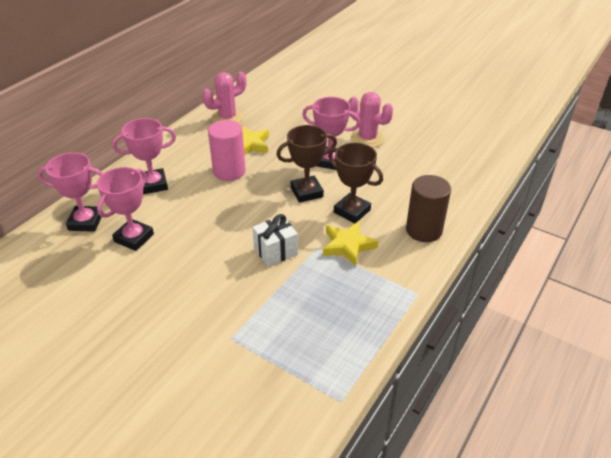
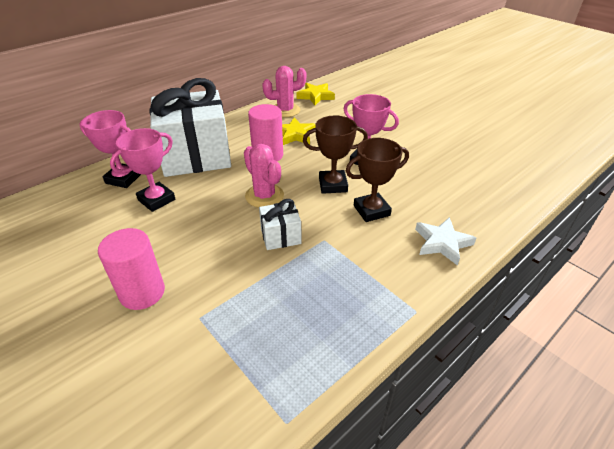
camera: 15 degrees right, 0 degrees up
pink trophy [112,118,176,194] -> white gift [150,78,231,177]
yellow star [323,221,378,266] -> yellow star moved to [296,83,335,105]
brown trophy [328,143,383,223] -> brown trophy turned 75 degrees counterclockwise [346,138,409,222]
pink cactus [348,92,393,148] -> pink cactus moved to [244,144,284,208]
brown cylinder [406,175,451,242] -> white star [415,217,476,266]
none -> pink cylinder [98,228,165,310]

